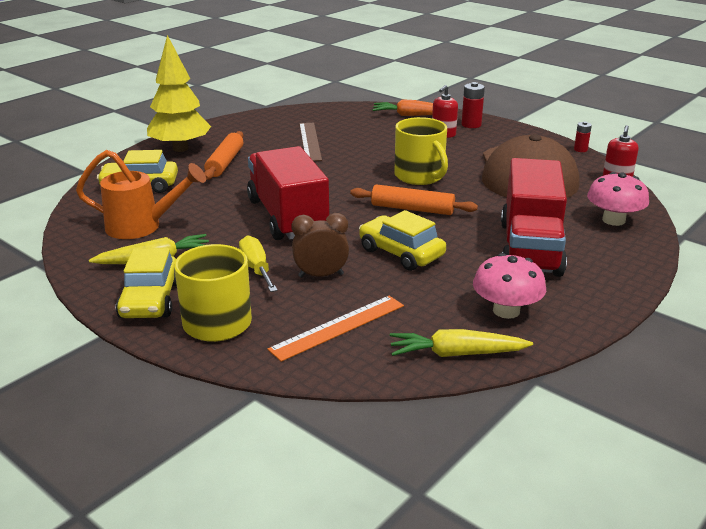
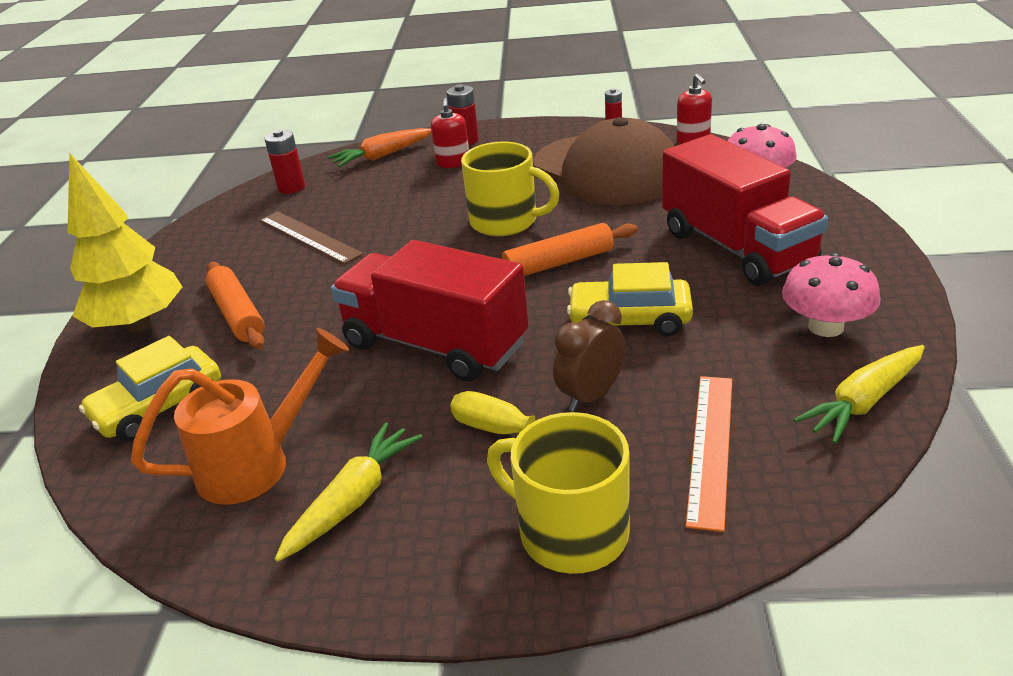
camera: 35 degrees left, 5 degrees up
yellow car [116,248,177,318] -> none
none -> red battery [264,129,305,194]

